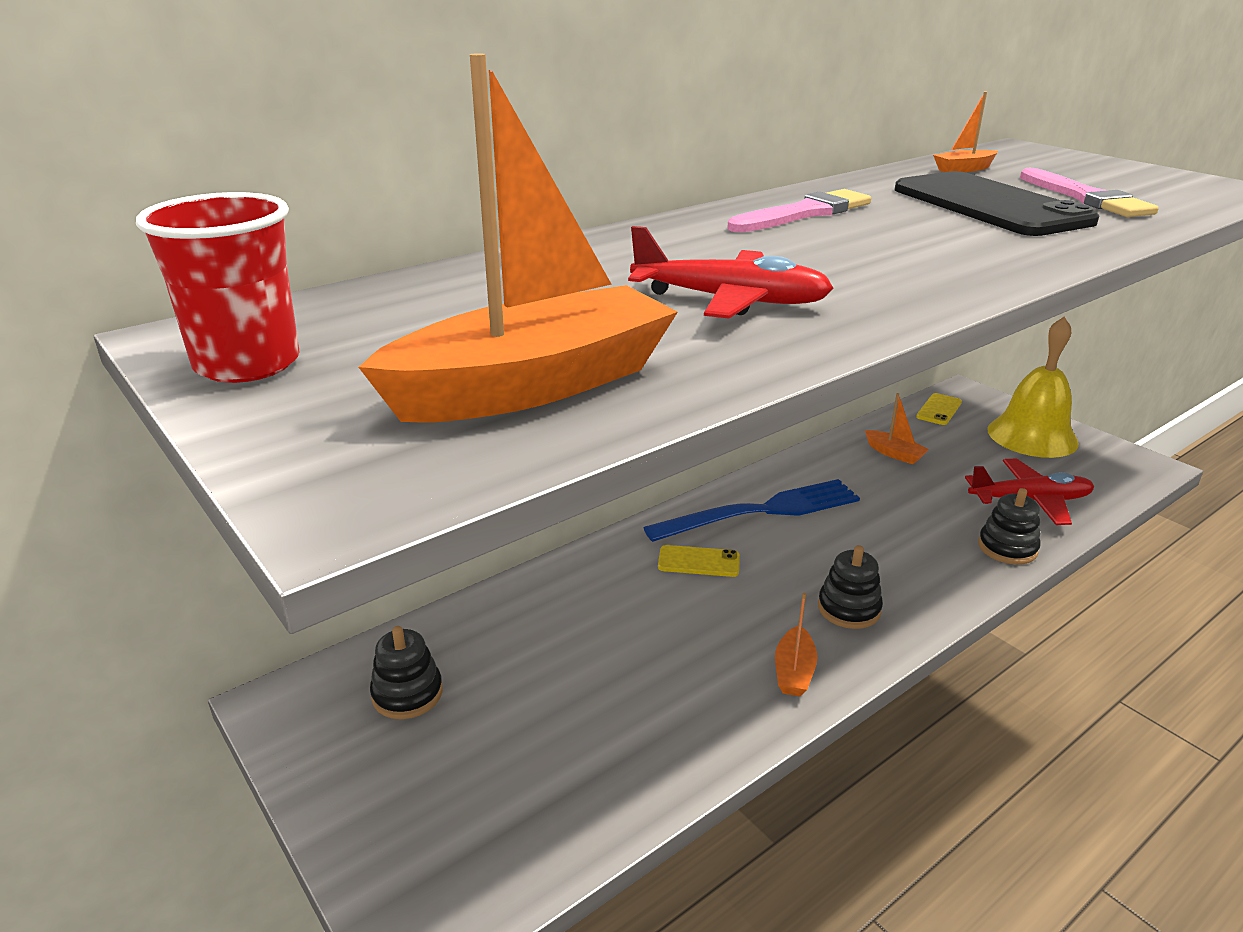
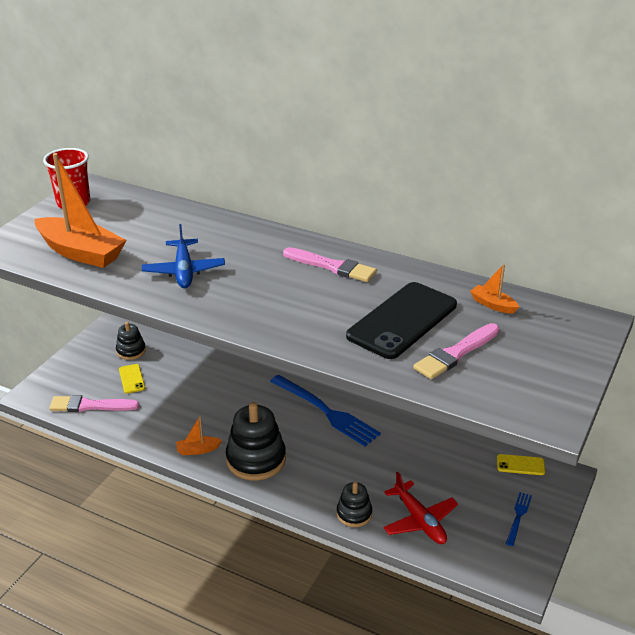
camera: 65 degrees right, 5 degrees up
red plane [628,226,834,318] -> blue plane [142,224,225,288]
yellow phone [658,545,740,577] -> yellow phone moved to [119,364,145,394]
black stacking toy [818,545,883,629] -> black stacking toy [226,402,286,480], size x1.78
orange boat [865,393,929,464] -> none
yellow bell [987,317,1079,458] -> blue fork [506,492,532,546]
none -> pink brush [49,395,140,412]

